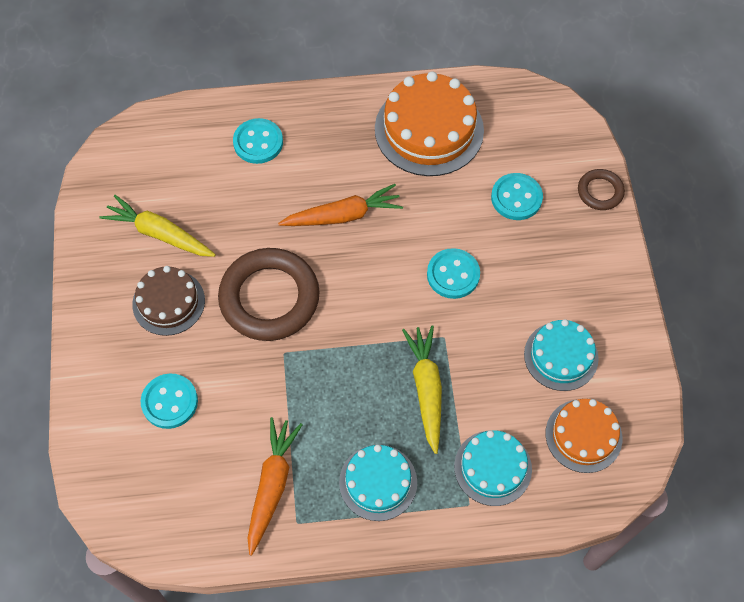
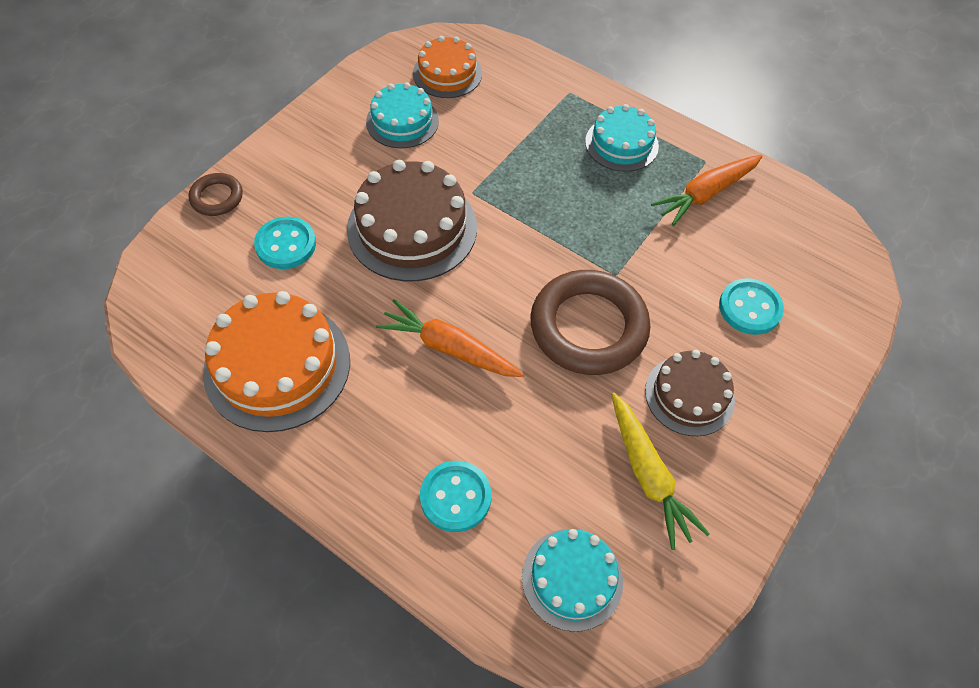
camera: 140 degrees left, 5 degrees down
yellow carrot [402,325,442,454] -> none
turquoise button [427,248,480,299] -> brown cake [347,160,477,281]
turquoise cake [454,430,532,506] -> turquoise cake moved to [522,529,623,632]

